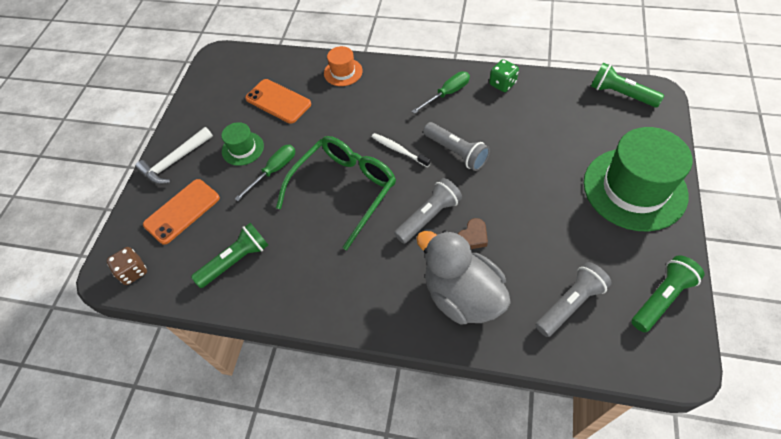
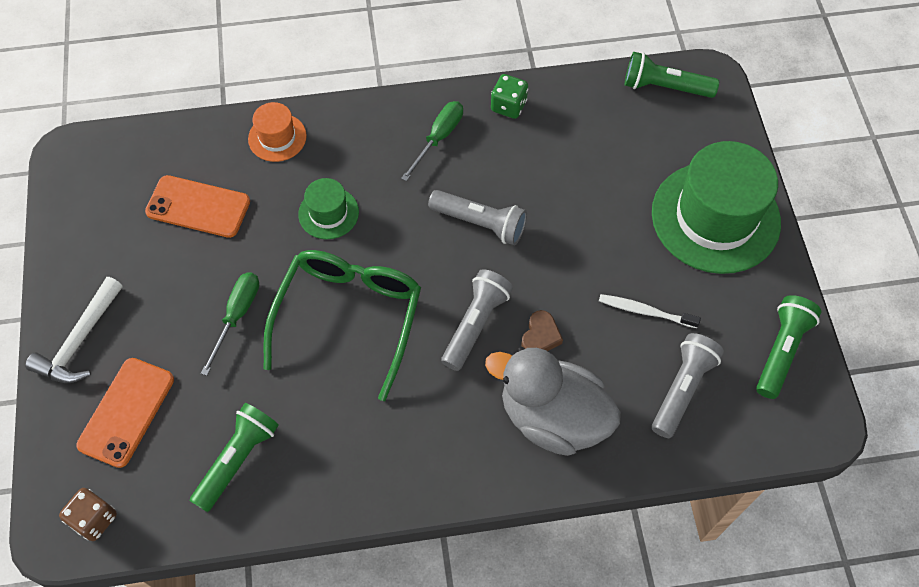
camera: 25 degrees left, 5 degrees up
green hat [221,122,264,166] -> green hat moved to [298,178,359,239]
white toothbrush [372,133,430,167] -> white toothbrush moved to [599,294,701,328]

